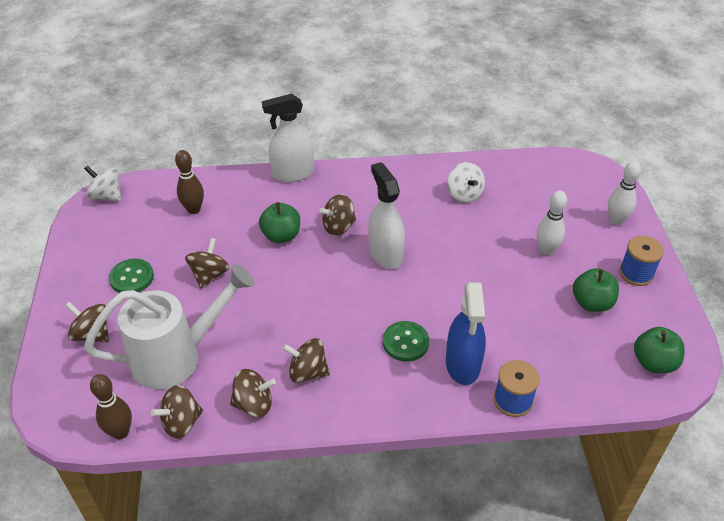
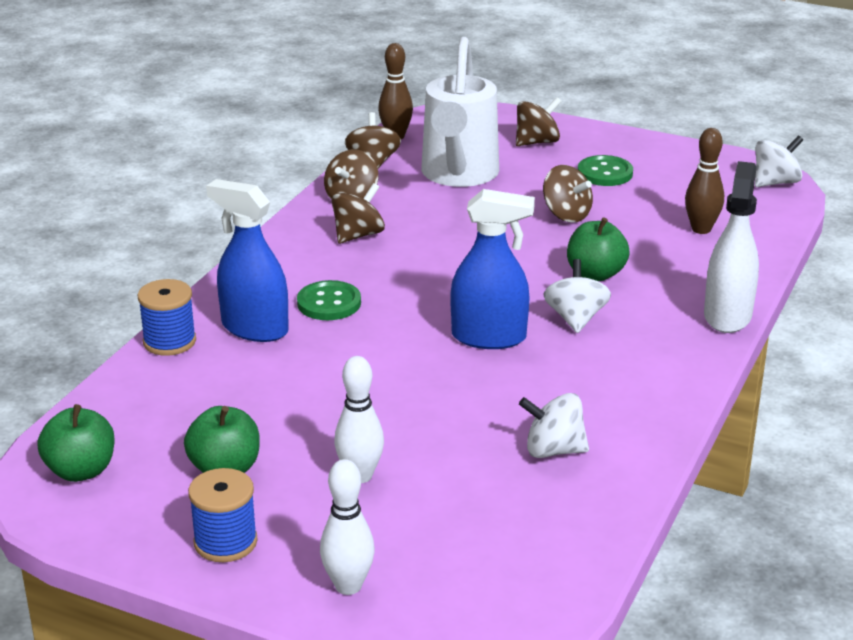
camera: 120 degrees right, 15 degrees down
brown spinning top [319,194,356,236] -> white spinning top [543,259,611,333]
white spray bottle [368,162,405,269] -> blue spray bottle [451,189,535,349]

